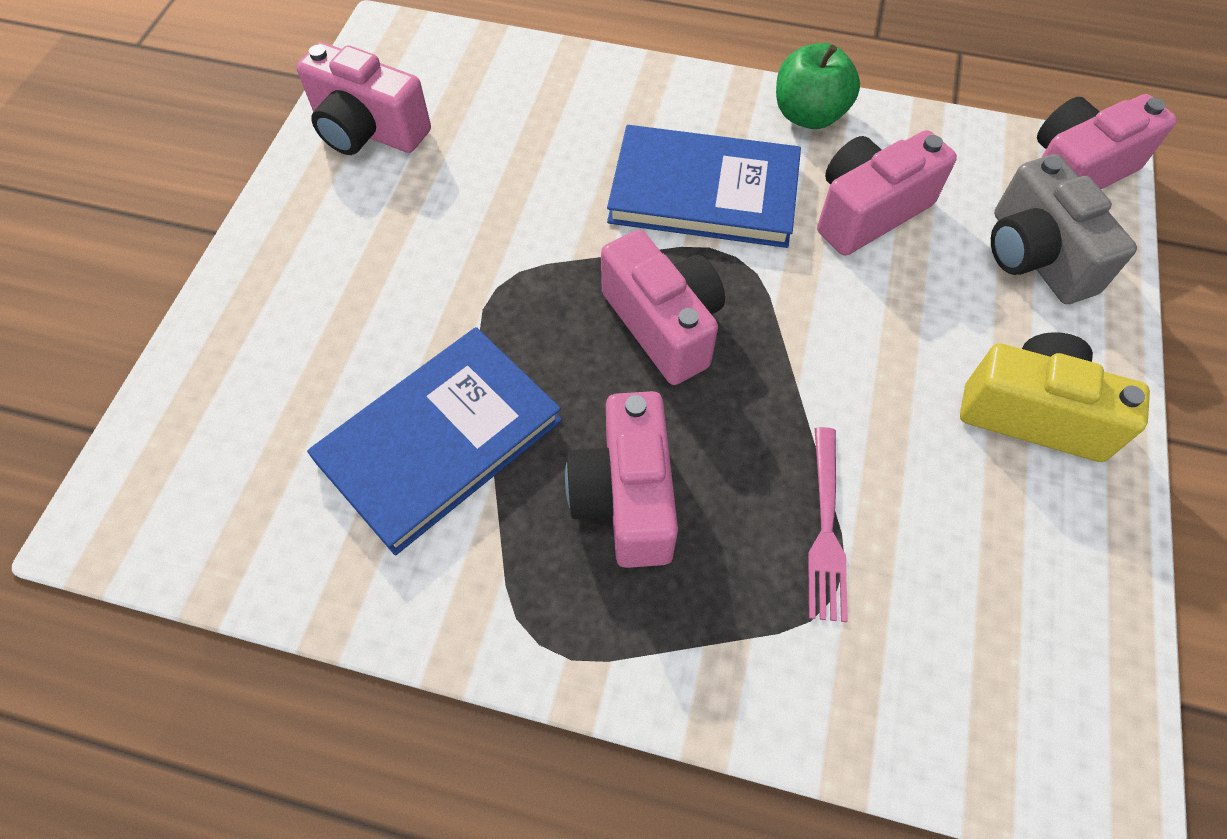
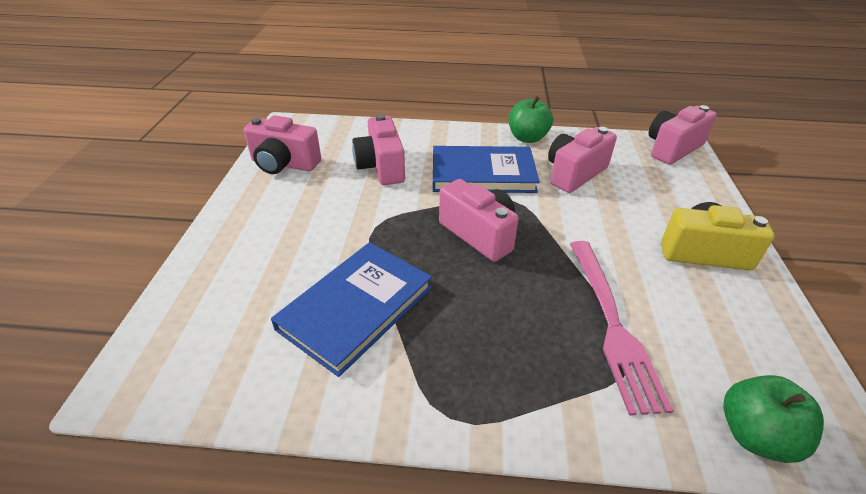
camera: 10 degrees left, 20 degrees down
pink camera [565,391,678,568] -> pink camera moved to [352,114,405,185]
pink fork [808,427,848,622] -> pink fork [570,241,674,416], size x1.67
grey camera [991,154,1137,304] -> none
none -> green apple [723,375,824,463]

